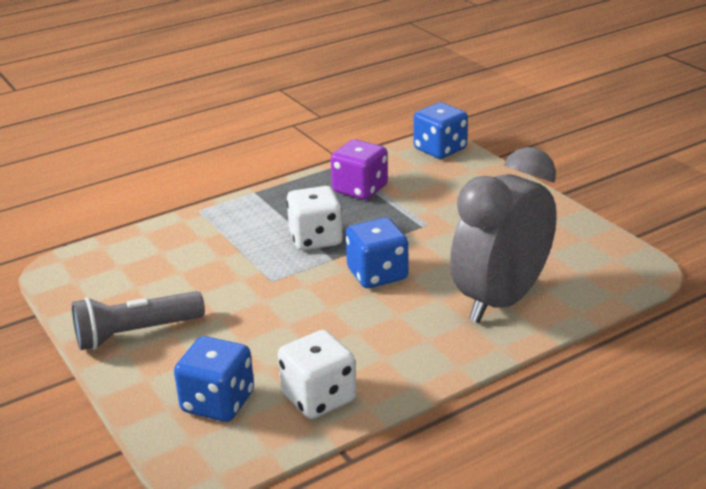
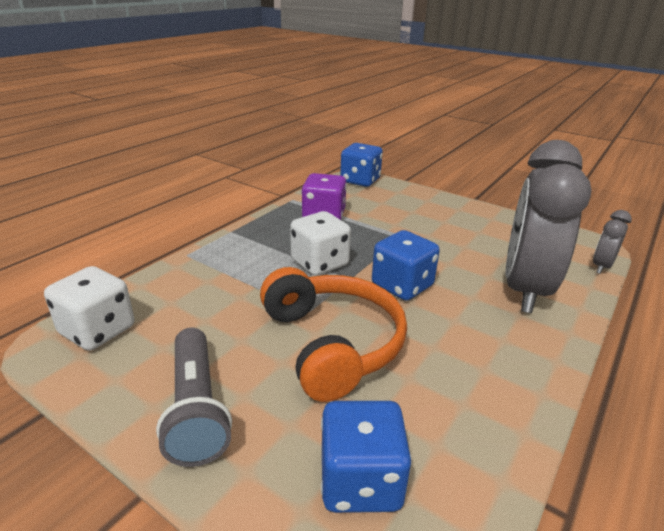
camera: 25 degrees left, 0 degrees up
grey flashlight [72,291,205,350] -> grey flashlight turned 60 degrees counterclockwise [156,328,232,467]
white dice [278,330,357,419] -> white dice moved to [44,266,134,351]
none -> orange headphones [260,267,407,402]
none -> grey clock [593,210,632,274]

